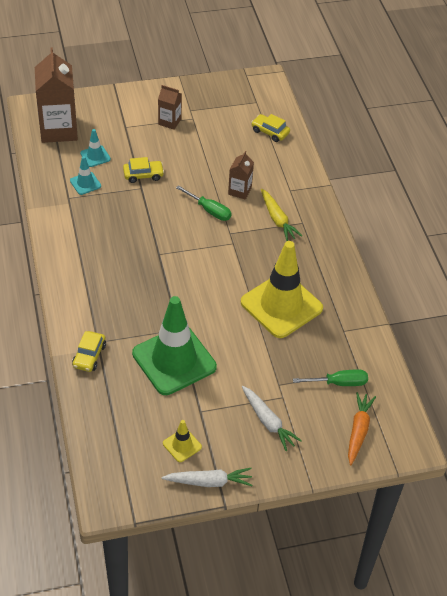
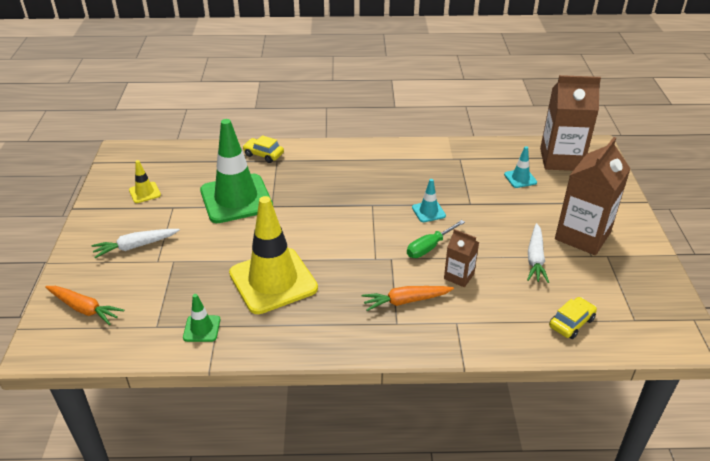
camera: 105 degrees right, 10 degrees down
turquoise traffic cone [70,156,101,195] -> turquoise traffic cone moved to [412,179,446,222]
yellow car [123,157,164,183] -> none
brown carton [158,85,182,130] -> brown carton [555,137,631,255], size x1.98
white carrot [162,468,252,487] -> white carrot moved to [527,223,549,283]
yellow carrot [261,189,302,241] -> orange carrot [362,286,454,311]
green screwdriver [293,369,368,386] -> none
none -> green traffic cone [183,294,220,342]

